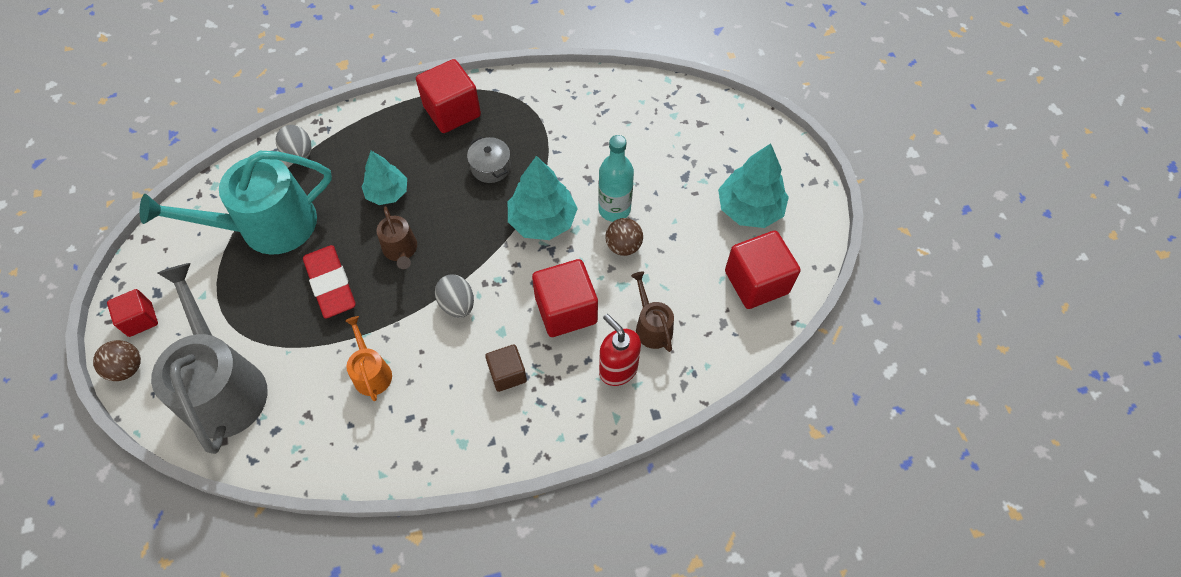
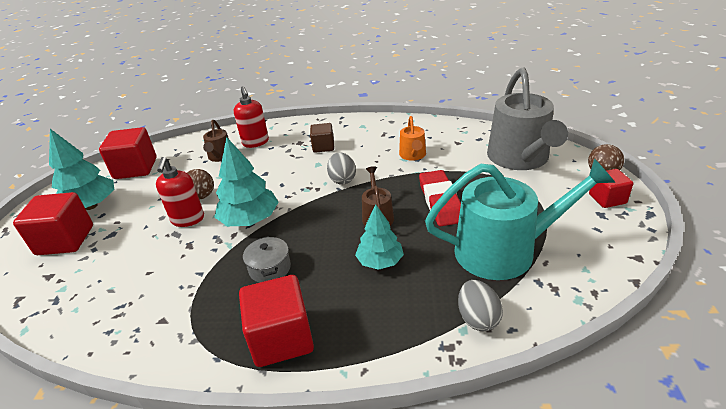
camera: 160 degrees left, 25 degrees down
red cube [532,259,598,337] -> red cube moved to [13,192,93,255]
turquoise bottle [598,135,634,222] -> red soap dispenser [156,157,204,227]

